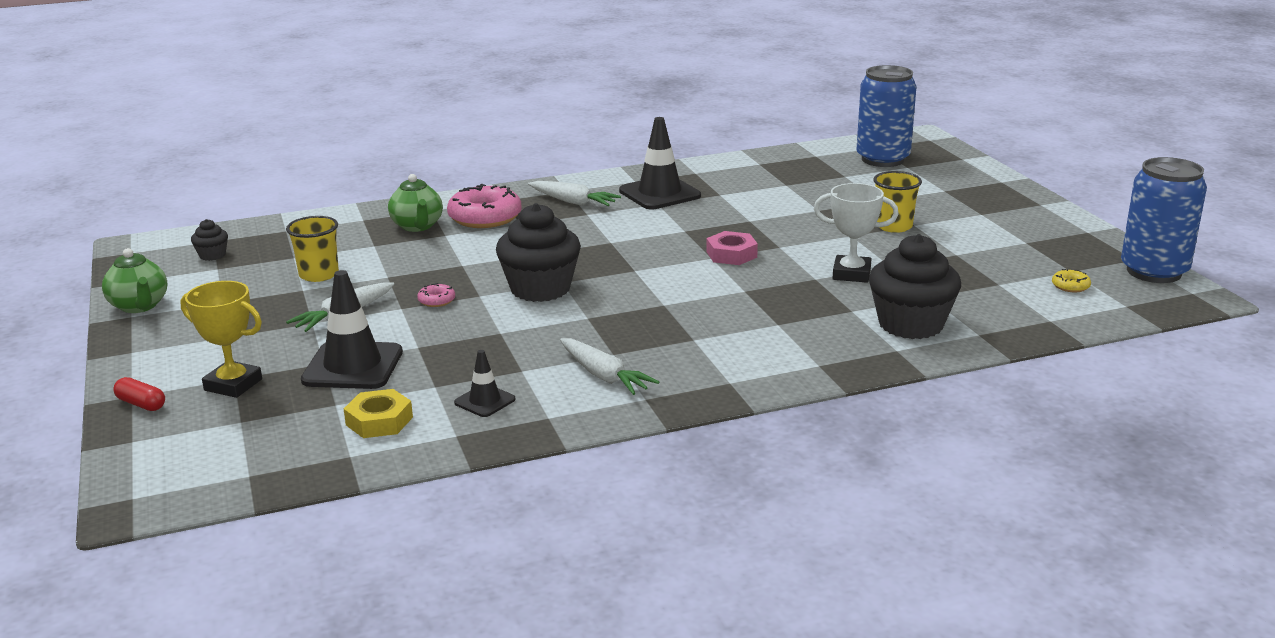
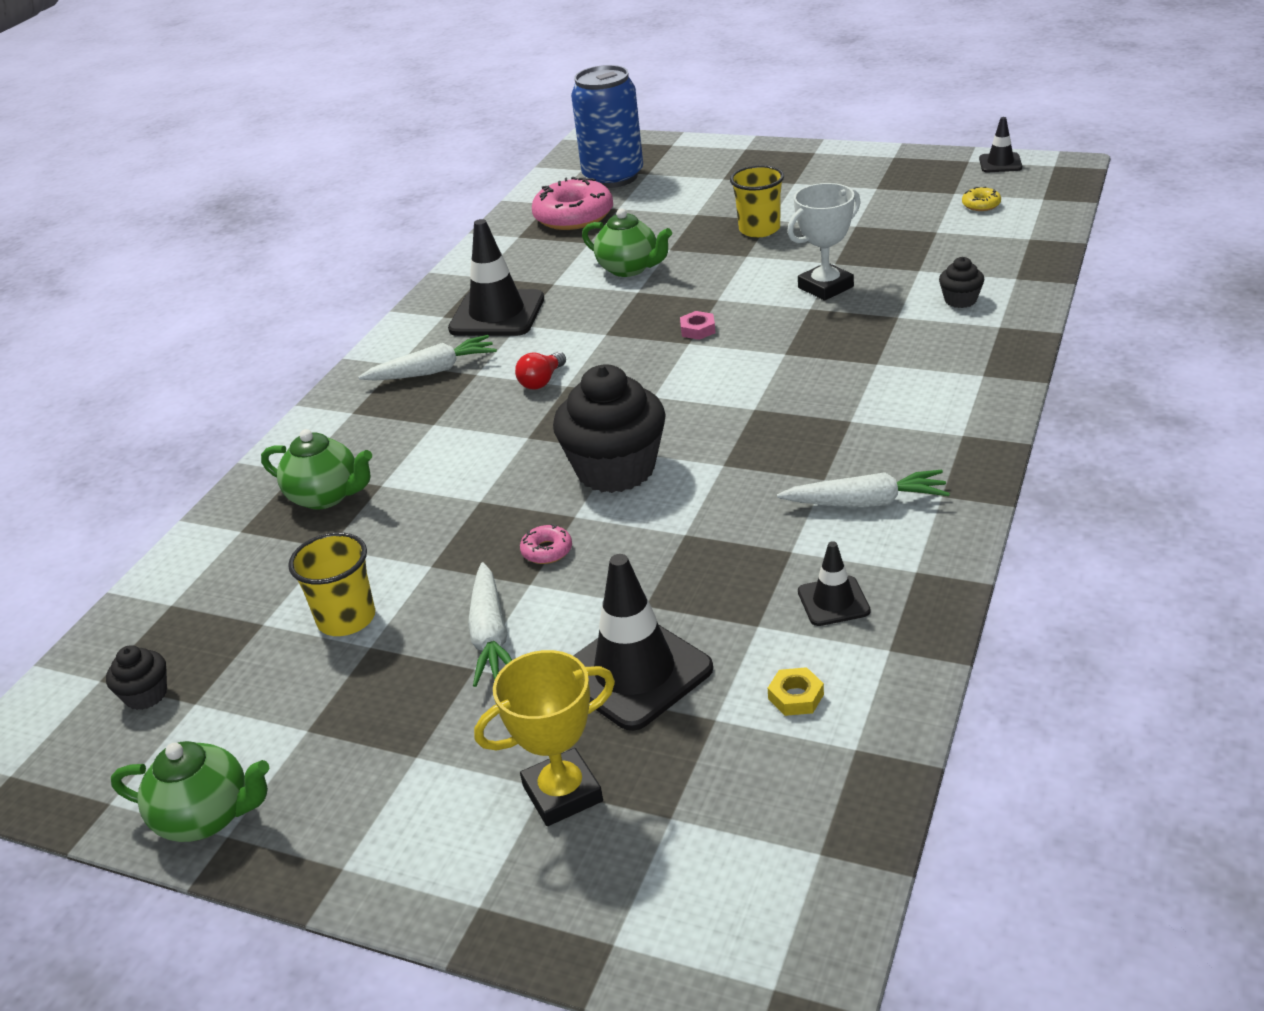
camera: 45 degrees left, 10 degrees up
red capsule [113,377,165,411] -> none
yellow nut [344,389,413,438] -> yellow nut [768,667,824,716], size x0.61
pink donut [447,184,521,228] -> pink donut moved to [532,177,613,230]
pink nut [706,231,758,265] -> pink nut [680,311,715,340], size x0.61
black cupcake [869,234,961,339] -> black cupcake [939,257,984,308], size x0.45
blue can [1121,157,1207,283] -> black traffic cone [979,117,1022,172]
none -> red light bulb [515,352,566,389]
none -> green teapot [582,208,672,277]

